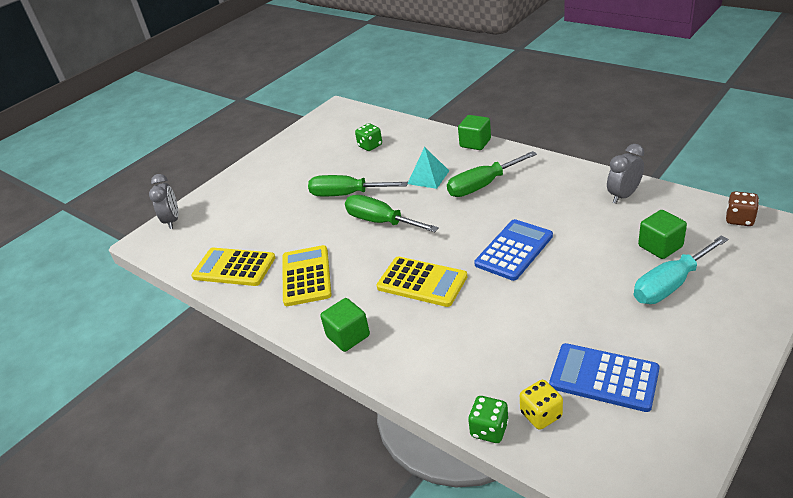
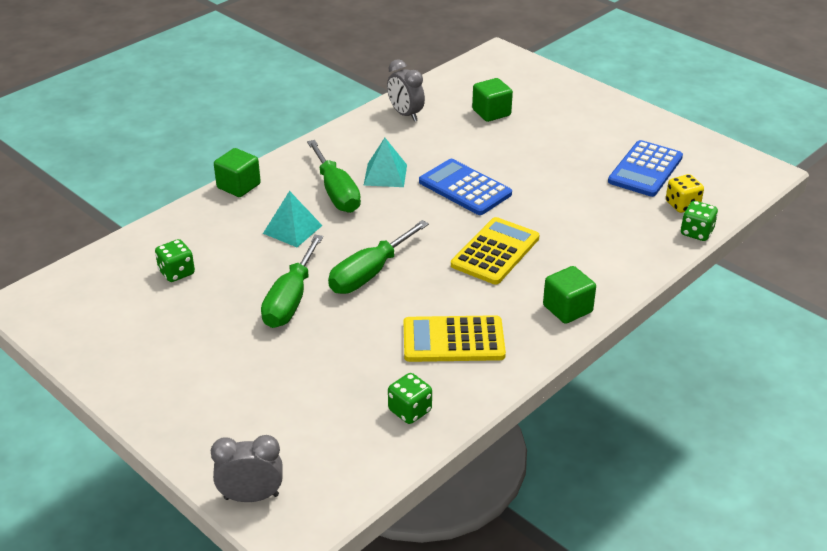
camera: 90 degrees left, 0 degrees up
yellow calculator [191,248,275,286] -> green dice [388,373,432,424]
turquoise screwdriver [634,235,728,304] -> none
brown dice [726,191,759,226] -> none
none -> turquoise pyramid [363,138,407,187]

